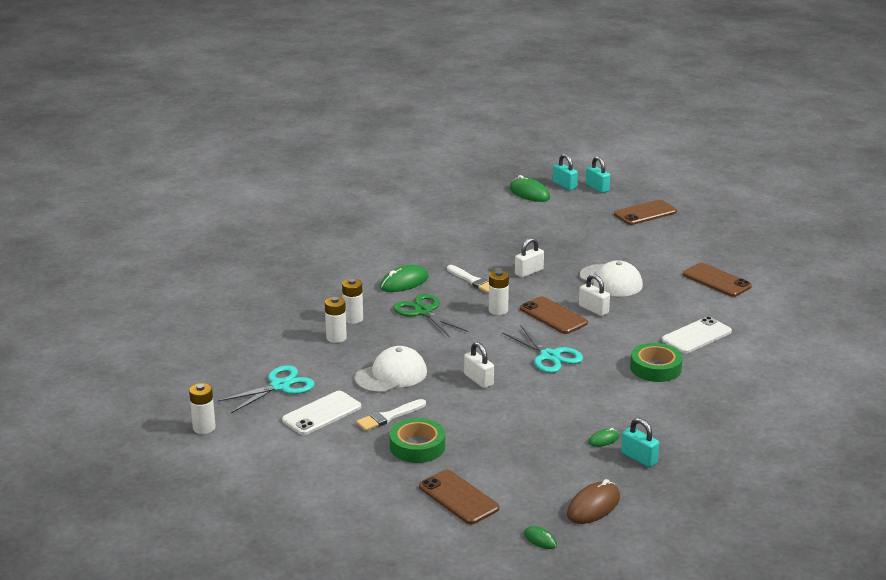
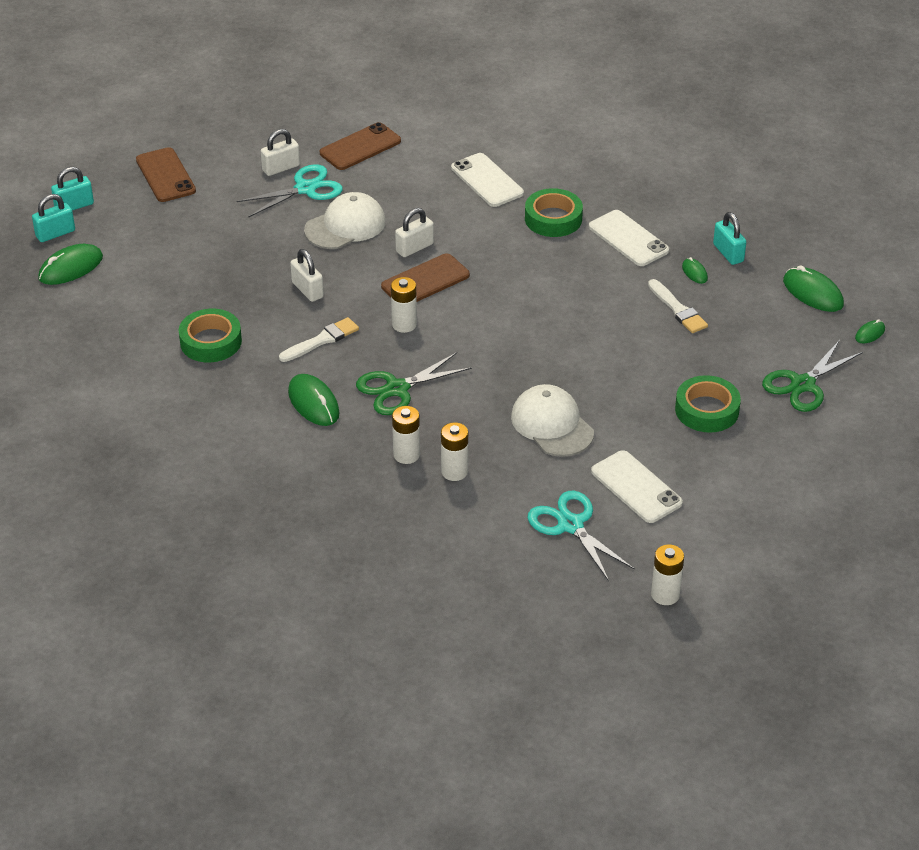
camera: 85 degrees left, 15 degrees up
white brush [356,399,426,431] -> white brush moved to [648,279,708,333]
brown phone [419,470,500,524] -> green scissors [762,340,863,412]
white padlock [464,342,494,388] -> white padlock moved to [261,129,300,176]
turquoise scissors [502,325,583,373] -> turquoise scissors moved to [237,164,343,217]
brown mouse [567,479,620,524] -> green mouse [783,265,844,312]
turquoise padlock [621,418,659,467] -> turquoise padlock turned 75 degrees counterclockwise [713,212,746,265]
none -> green tape [179,309,242,362]
none -> white phone [589,210,669,266]

